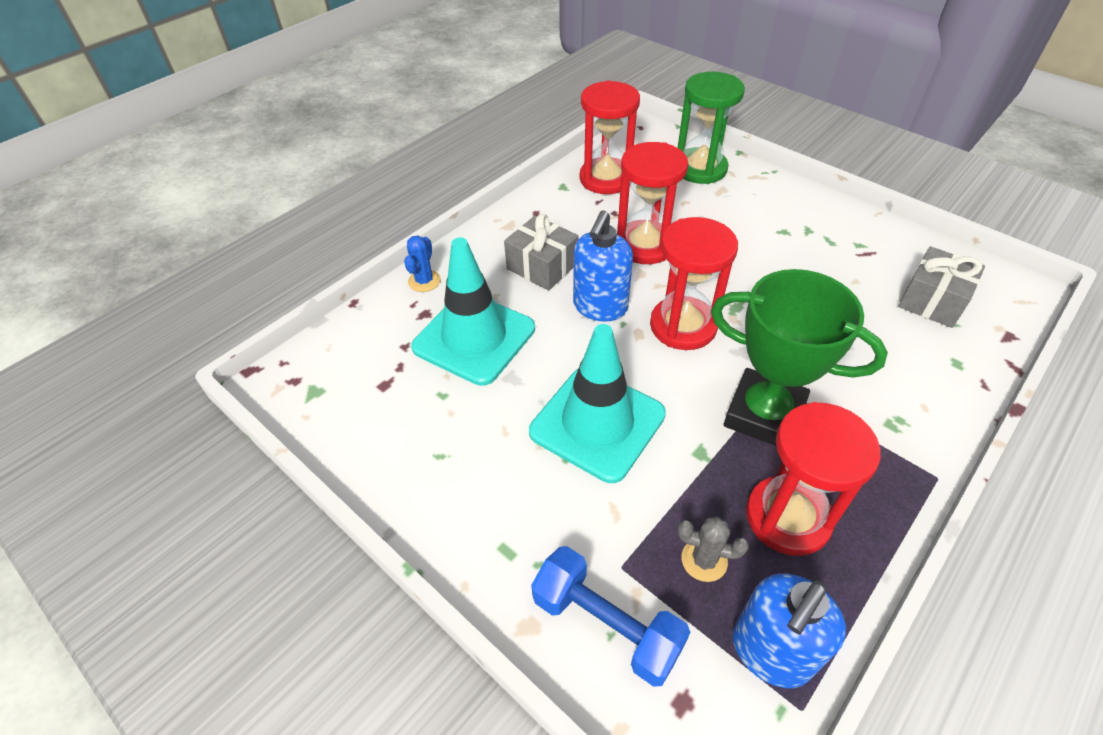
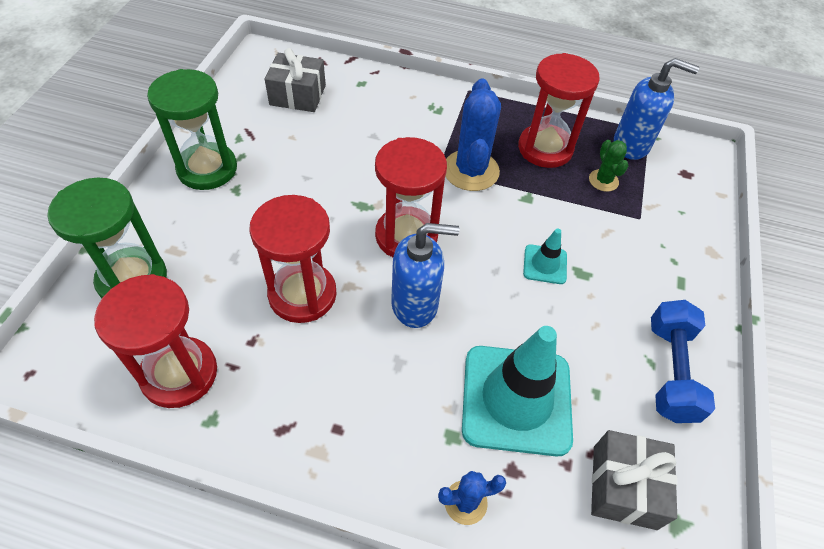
camera: 120 degrees left, 5 degrees up
grey gift [504,214,579,290] -> grey gift moved to [591,430,677,530]
turquoise traffic cone [529,324,666,483] -> turquoise traffic cone [523,229,567,284], size x0.46
blue dumbbell [531,546,690,687] -> blue dumbbell moved to [651,300,715,423]
grey cactus [678,517,749,582] -> green cactus [589,140,628,192]
green trophy [711,269,888,446] -> blue cactus [446,78,501,191]
none -> green hourglass [147,69,237,190]

